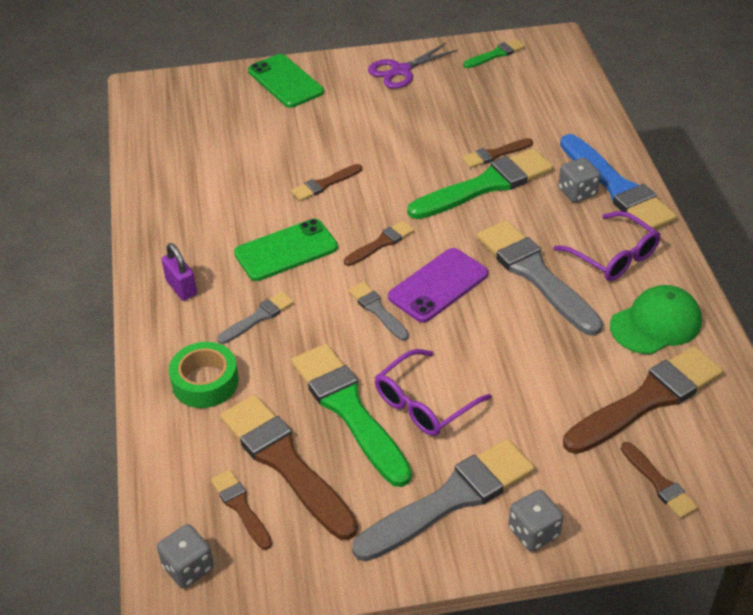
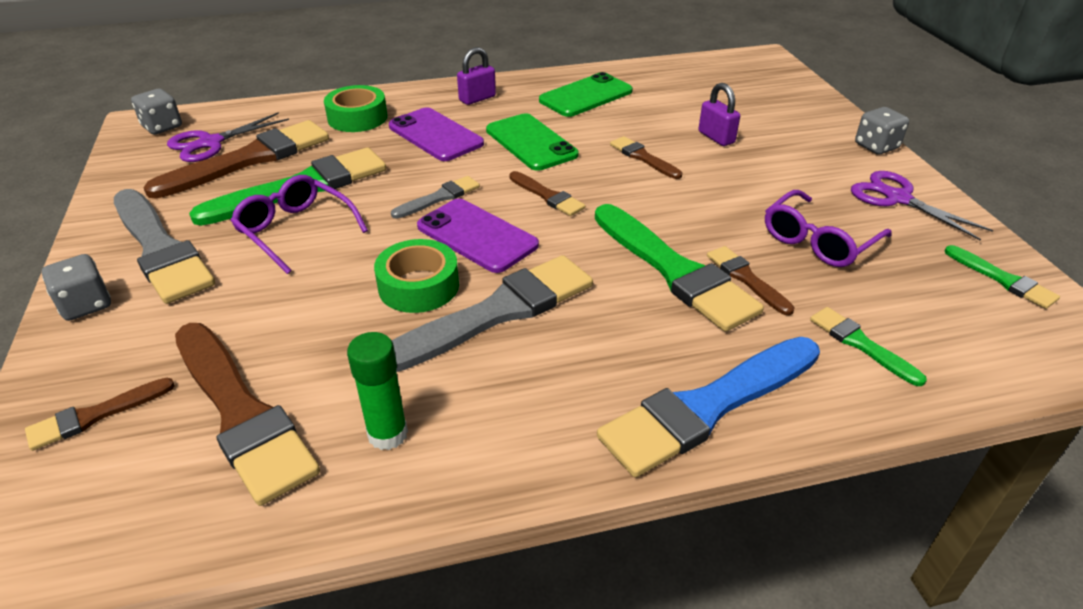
camera: 85 degrees right, 5 degrees down
brown brush [211,470,272,550] -> purple scissors [167,112,289,162]
grey brush [217,292,294,344] -> purple phone [389,107,484,161]
green phone [248,54,324,108] -> green phone moved to [539,72,633,117]
purple glasses [553,211,661,281] -> purple glasses moved to [765,190,892,267]
grey dice [558,158,600,203] -> grey dice moved to [855,107,909,154]
green cap [610,285,702,354] -> green glue stick [347,332,408,450]
none -> green tape [374,239,459,313]
none -> purple padlock [698,83,740,146]
none -> green brush [810,307,927,386]

